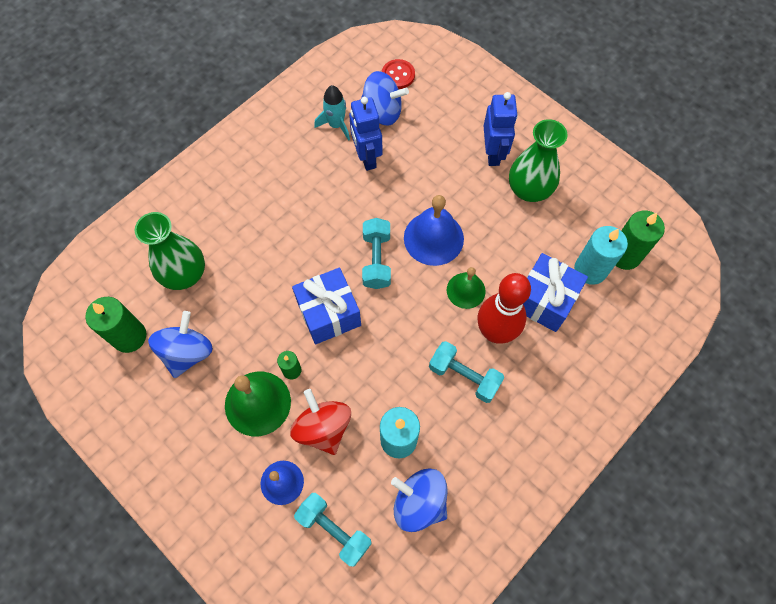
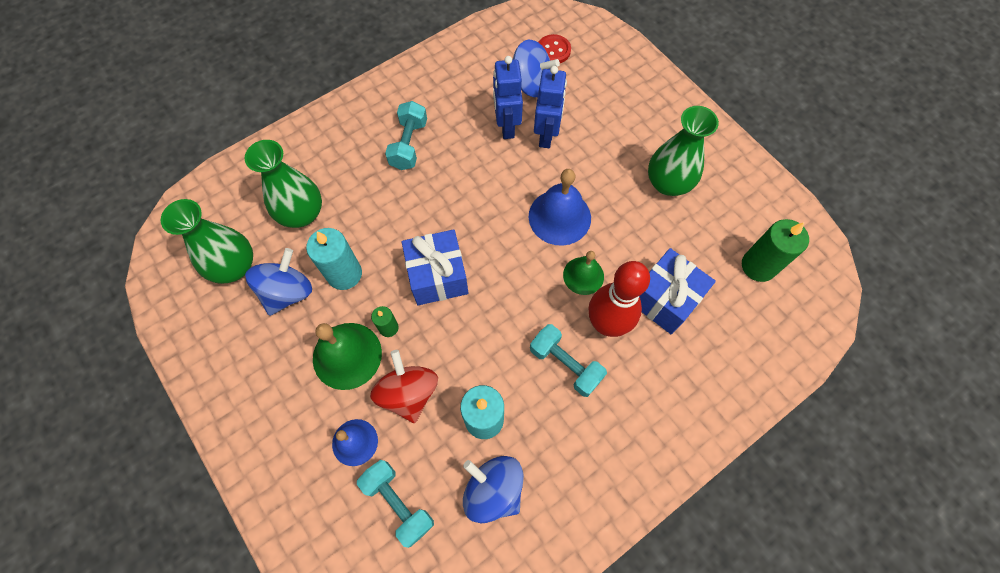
camera: 10 degrees right, 0 degrees up
green candle [85,297,146,353] -> green vase [161,199,253,284]
turquoise rocket [314,85,350,141] -> none
turquoise dumbbell [362,218,391,289] -> turquoise dumbbell moved to [385,101,427,170]
blue robot [484,92,518,166] -> blue robot moved to [534,66,567,148]
turquoise candle [574,226,628,285] -> turquoise candle moved to [306,228,362,290]

